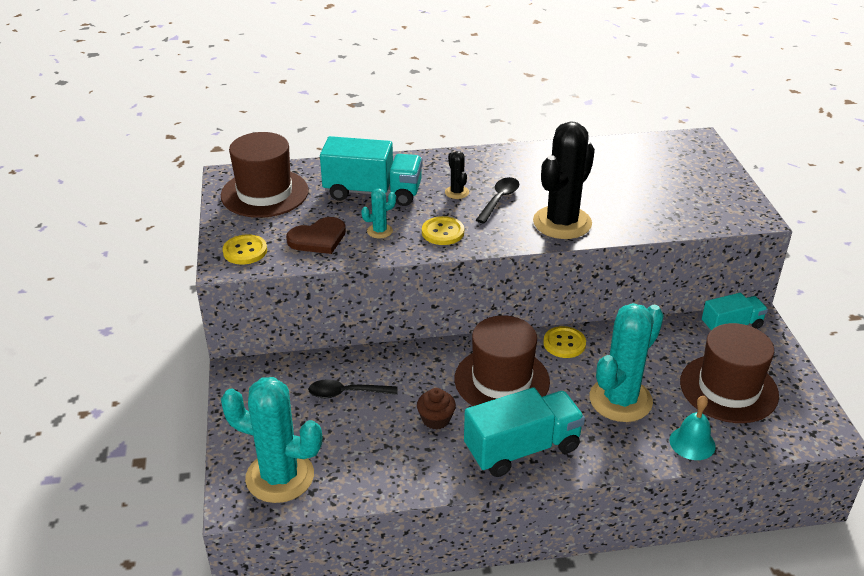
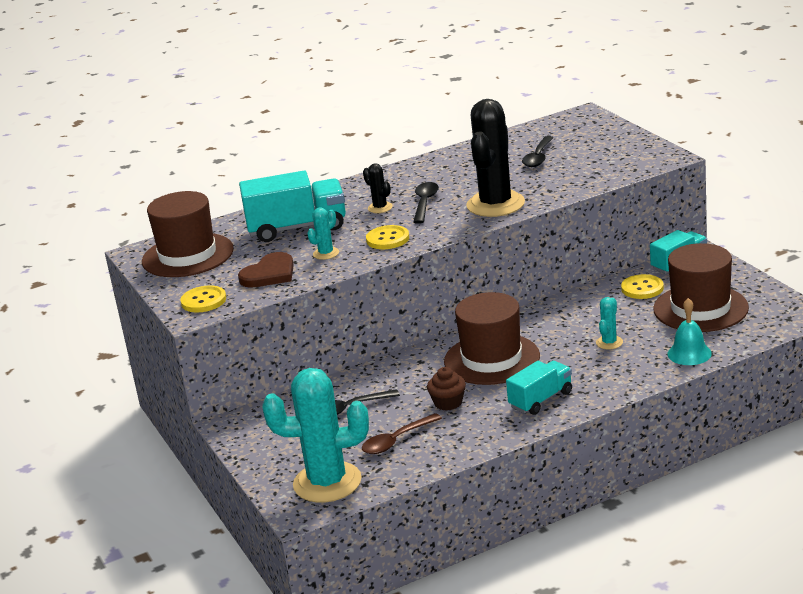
camera: 15 degrees left, 10 degrees down
turquoise truck [464,387,585,477] -> turquoise truck [506,361,572,415], size x0.61
yellow button [543,326,586,358] -> yellow button moved to [621,274,664,299]
turquoise cactus [589,303,664,422] -> turquoise cactus [596,297,623,350], size x0.44
none -> brown spoon [362,413,442,454]
none -> black spoon [522,136,553,167]

